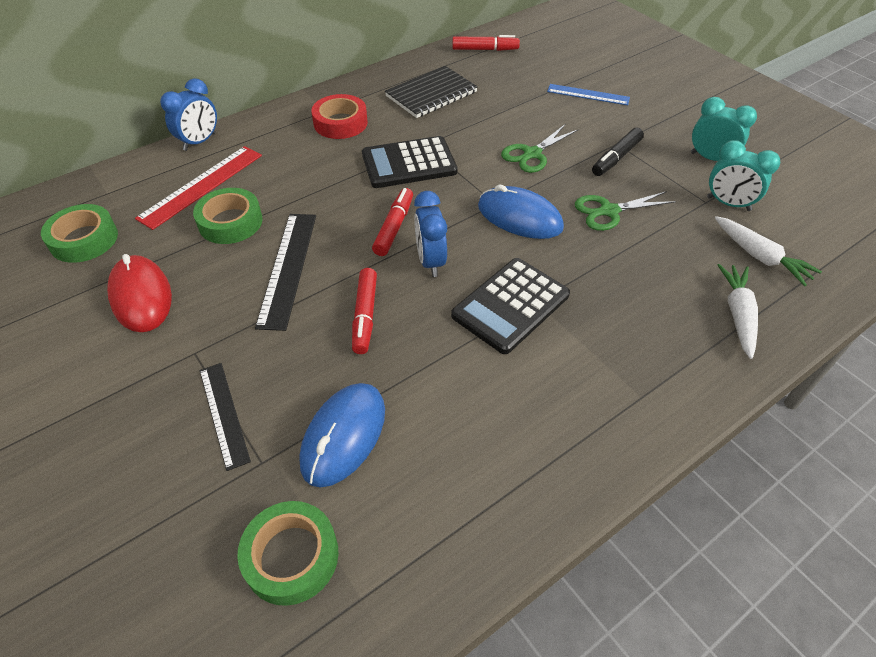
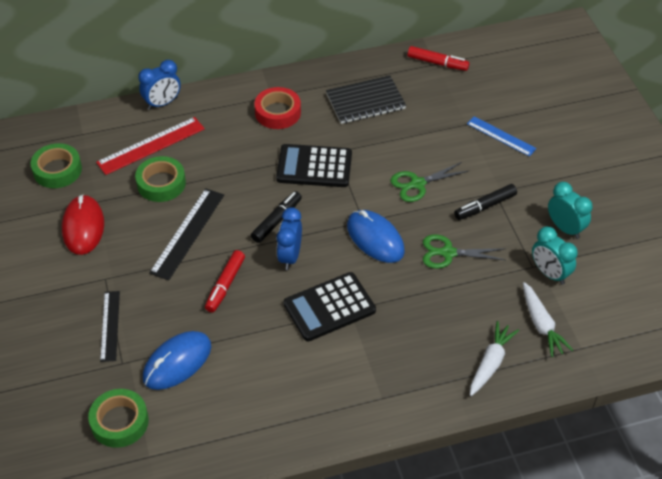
camera: 20 degrees right, 0 degrees up
red marker [372,188,413,256] -> black marker [251,191,302,243]

